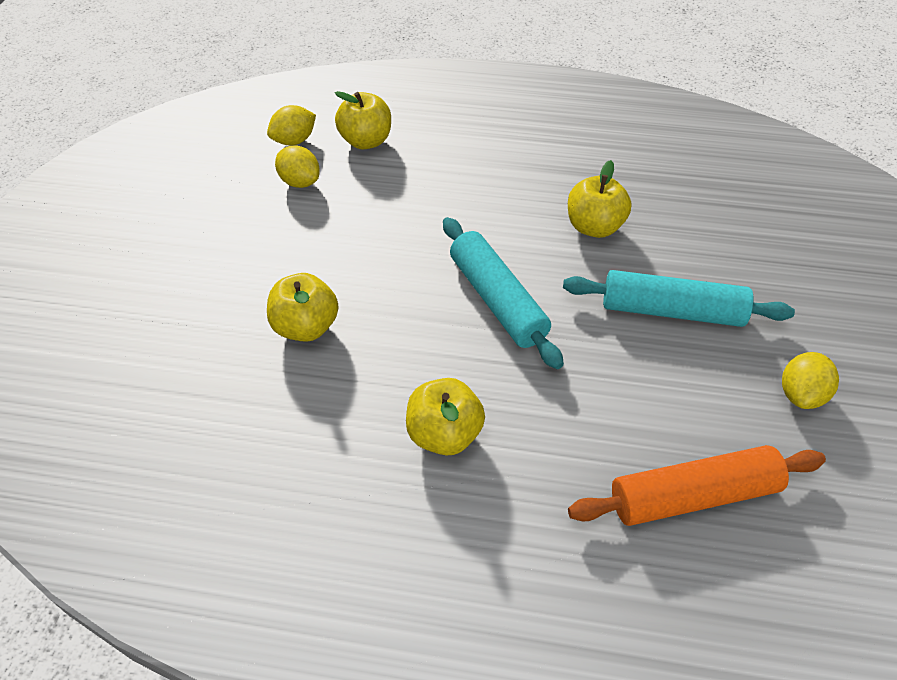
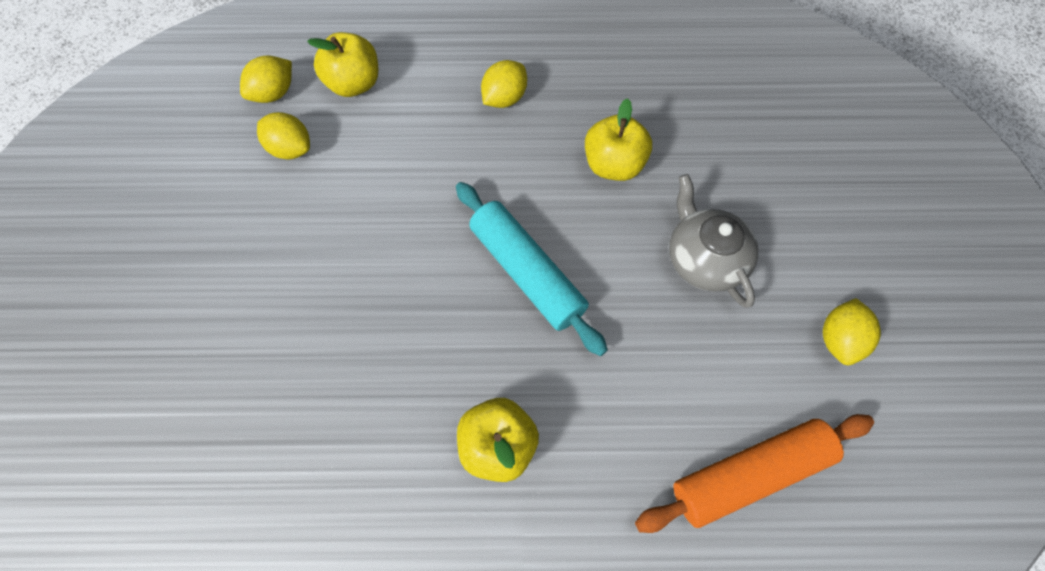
camera: 10 degrees left, 15 degrees up
yellow apple [267,273,339,342] -> none
turquoise rolling pin [563,270,795,327] -> grey teapot [669,174,758,308]
none -> yellow lemon [481,60,527,108]

